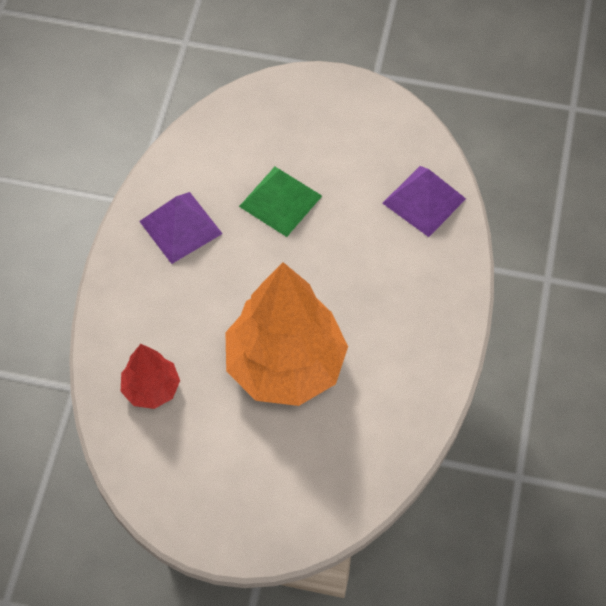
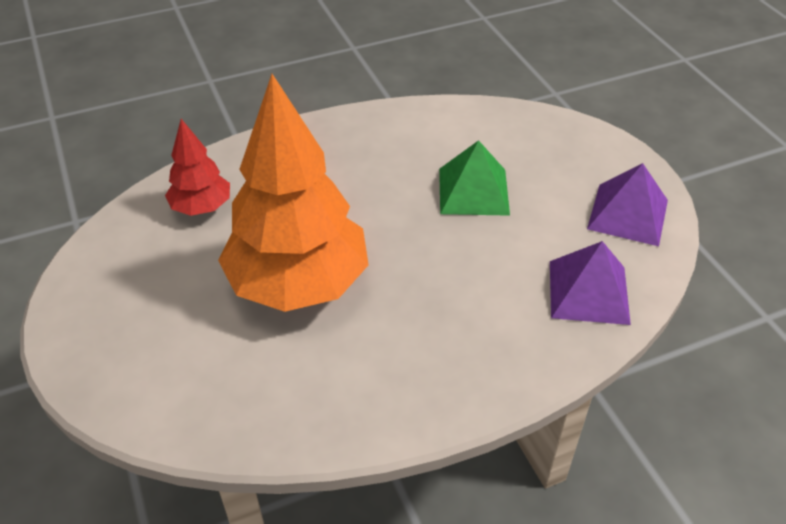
camera: 55 degrees right, 15 degrees down
purple pyramid [139,192,223,264] -> purple pyramid moved to [587,163,668,246]

